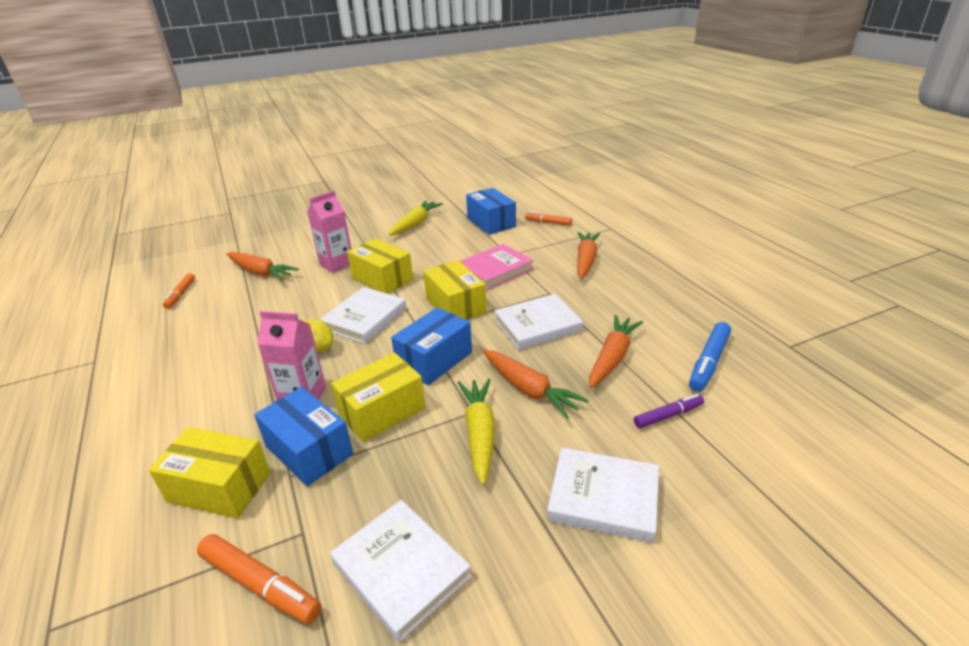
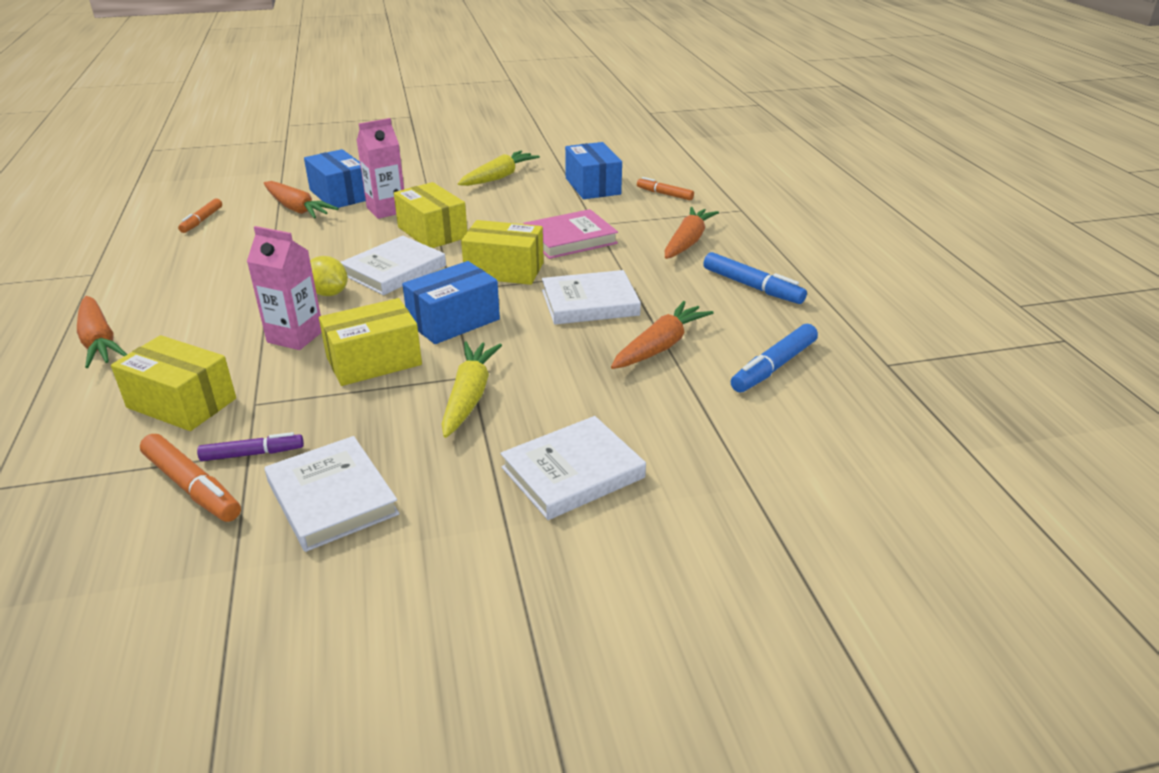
camera: 10 degrees right, 0 degrees up
blue box [254,387,353,486] -> blue box moved to [304,149,366,208]
yellow box [423,260,486,320] -> yellow box turned 60 degrees counterclockwise [461,220,544,285]
orange carrot [483,350,589,419] -> orange carrot moved to [77,296,127,368]
white book [547,448,659,543] -> white book turned 60 degrees counterclockwise [500,416,646,520]
purple marker [634,394,704,428] -> purple marker moved to [197,432,304,461]
none -> blue marker [703,252,807,304]

